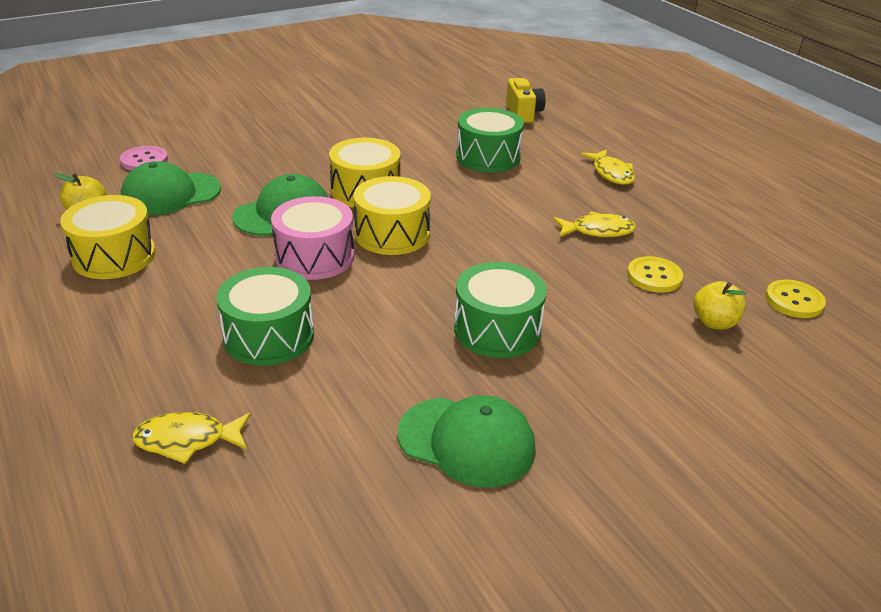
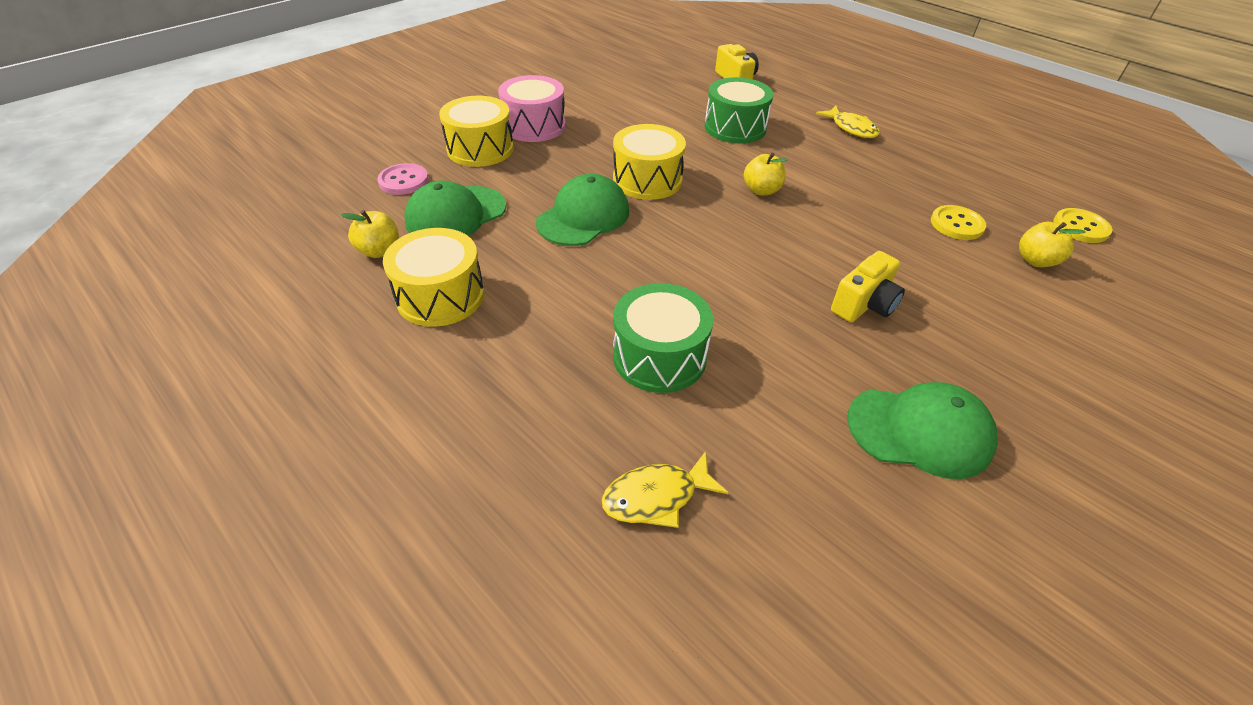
camera: 15 degrees left, 10 degrees up
pink drum [271,196,354,280] -> pink drum moved to [498,75,566,142]
yellow drum [353,176,431,255] -> yellow drum moved to [439,96,514,167]
green drum [454,262,547,358] -> yellow camera [831,251,905,322]
yellow fish [553,211,636,237] -> none
none -> yellow apple [744,153,788,196]

